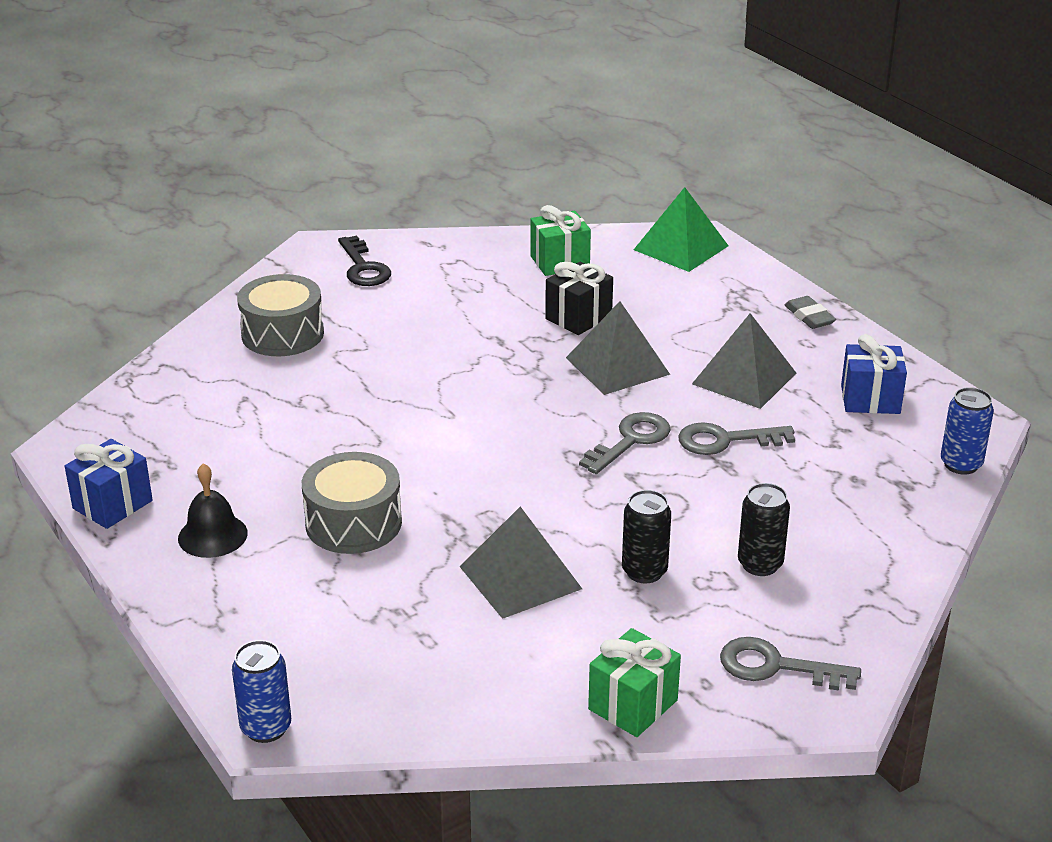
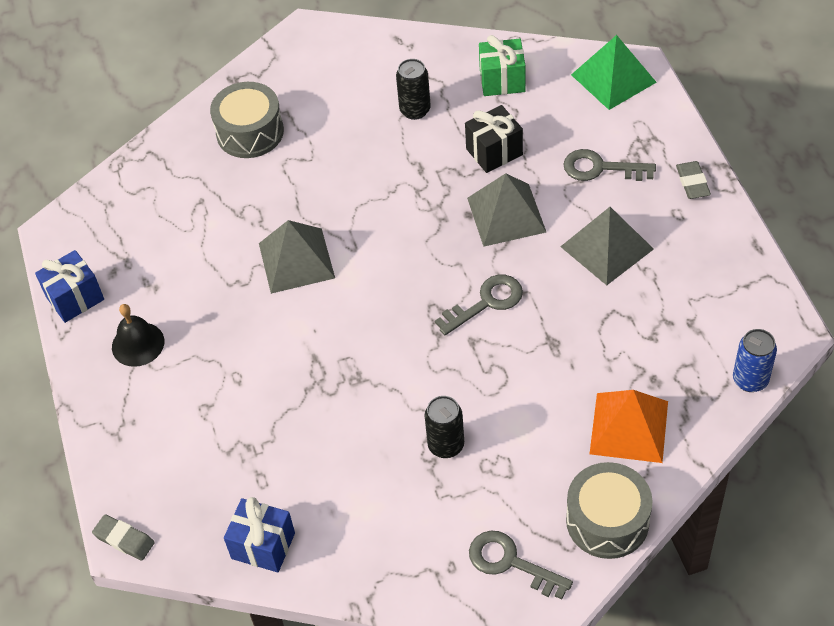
camera: 20 degrees right, 20 degrees up
blue can [232,640,291,743] -> grey eraser [92,514,155,560]
grey drum [302,452,402,554] -> grey drum moved to [566,462,653,559]
black key [338,236,391,286] -> none
grey pyramid [459,507,582,619] -> grey pyramid moved to [259,220,335,294]
green gift [588,628,681,737] -> none
grey key [678,422,795,455] -> grey key moved to [563,149,656,181]
black can [738,483,790,576] -> black can moved to [396,59,431,120]
blue gift [841,334,907,414] -> blue gift moved to [224,497,295,573]
none -> orange pyramid [590,390,668,463]

